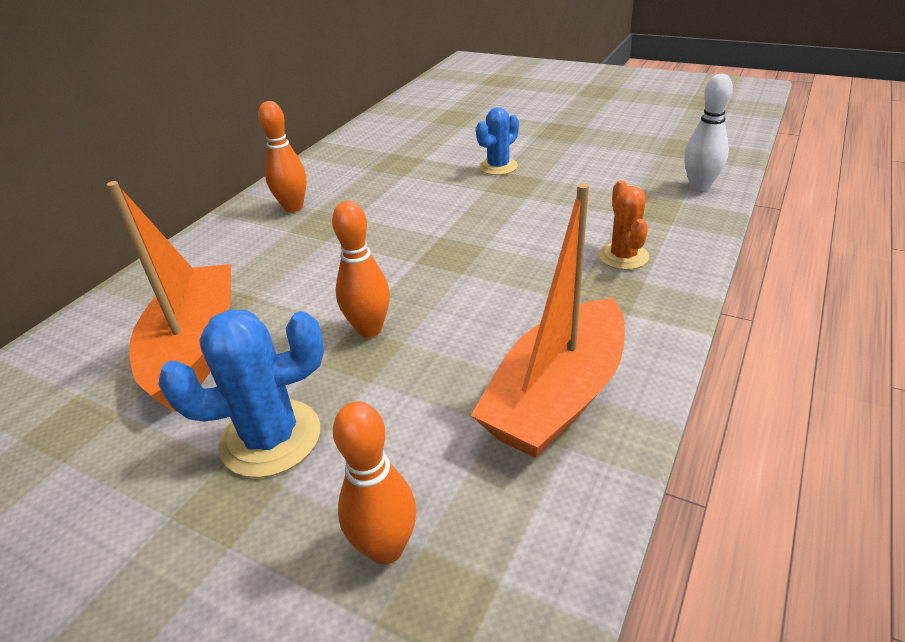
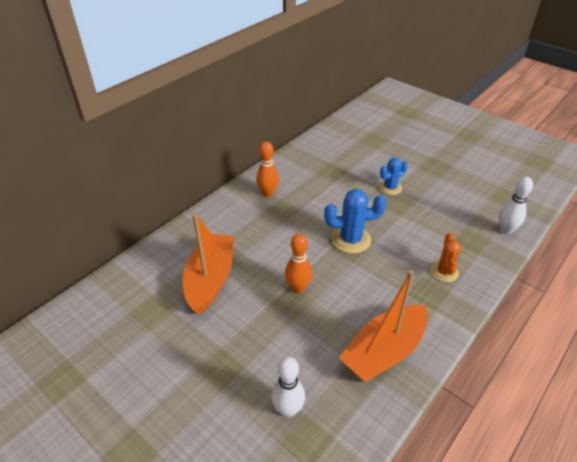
camera: 10 degrees right, 5 degrees up
blue cactus [158,310,324,478] -> blue cactus moved to [324,189,387,254]
orange bowling pin [333,401,417,565] -> white bowling pin [271,357,305,418]

